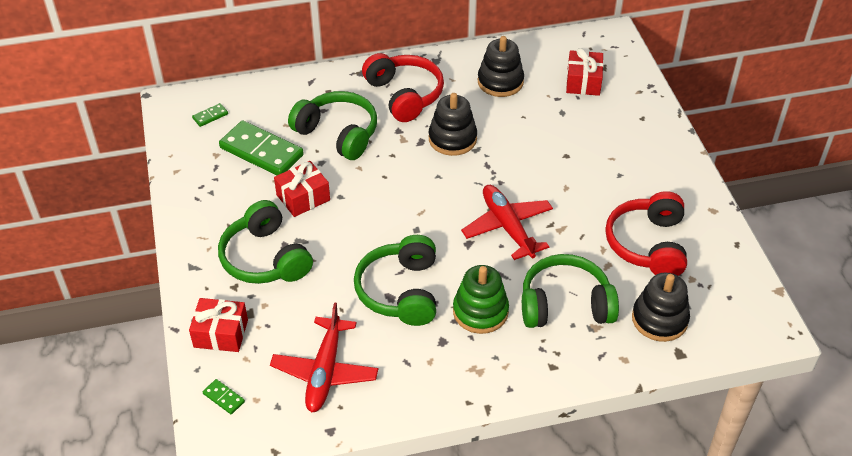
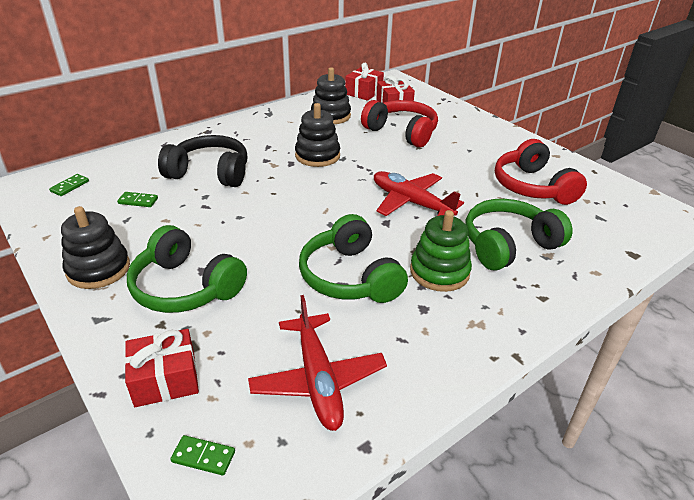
camera: 25 degrees left, 10 degrees down
green domino [219,120,304,175] -> green domino [117,192,158,207], size x0.43
red gift [274,161,330,217] -> red gift moved to [345,63,384,101]
green headphones [288,91,377,160] -> black headphones [158,135,247,187]
red headphones [362,53,444,122] -> red headphones moved to [361,100,438,147]
black stacking toy [632,273,690,342] -> black stacking toy moved to [61,206,130,289]

